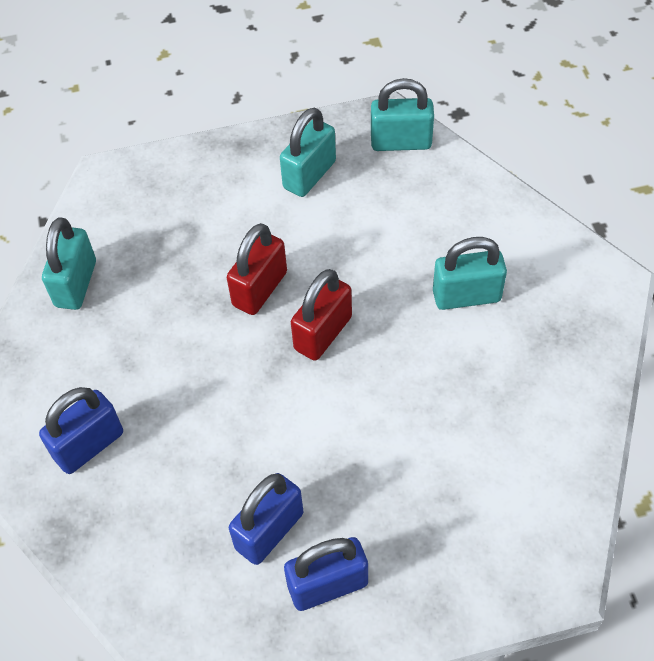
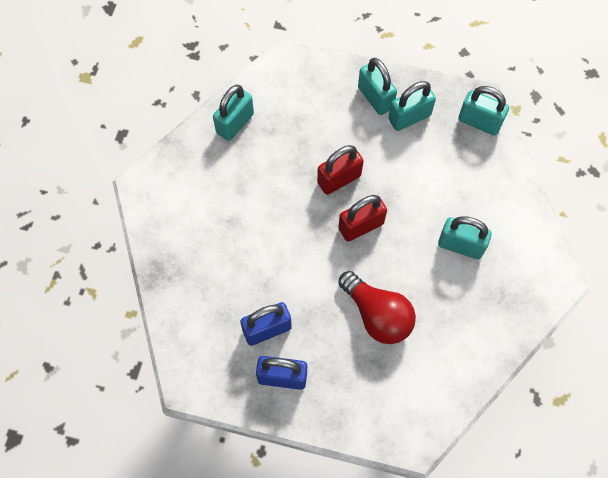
camera: 25 degrees right, 10 degrees up
blue padlock [39,387,123,474] -> none
none -> red light bulb [338,271,416,344]
none -> turquoise padlock [358,58,397,115]

